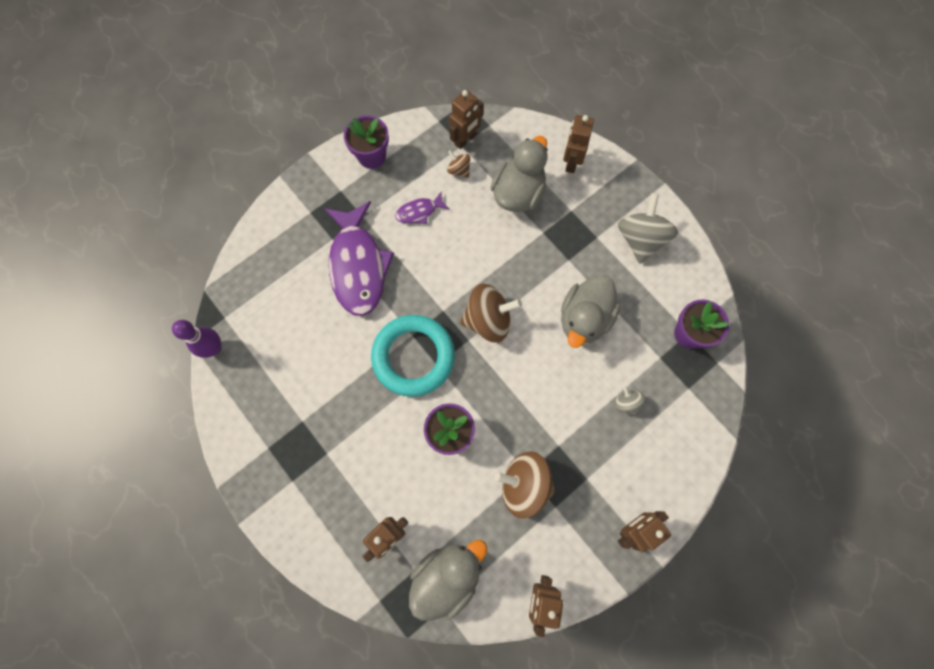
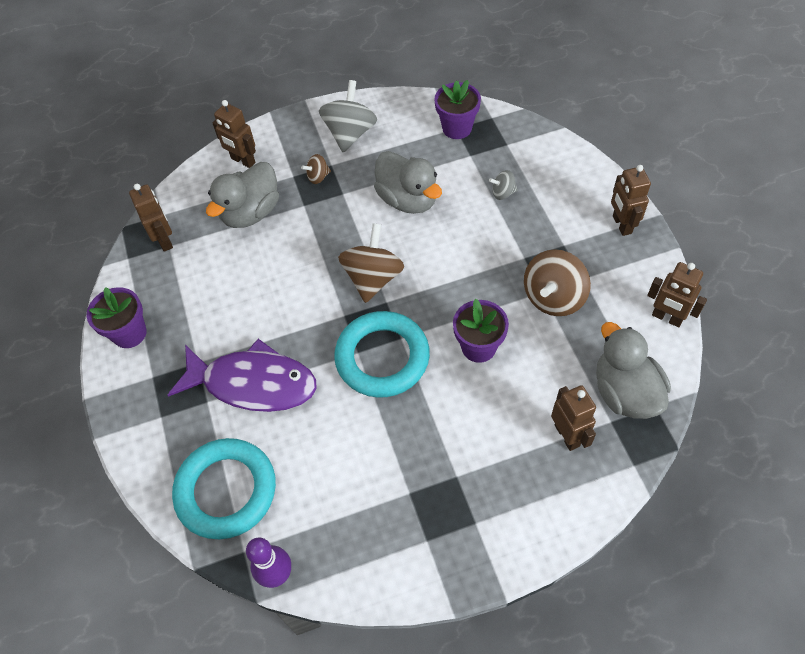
camera: 65 degrees left, 15 degrees down
purple fish [395,192,449,224] -> none
brown spinning top [447,150,470,178] -> brown spinning top moved to [301,154,331,184]
grey duck [491,136,548,212] -> grey duck turned 105 degrees counterclockwise [206,162,279,228]
grey spinning top [618,193,678,264] -> grey spinning top turned 75 degrees clockwise [319,80,377,152]
none -> turquoise ring [172,438,276,539]

